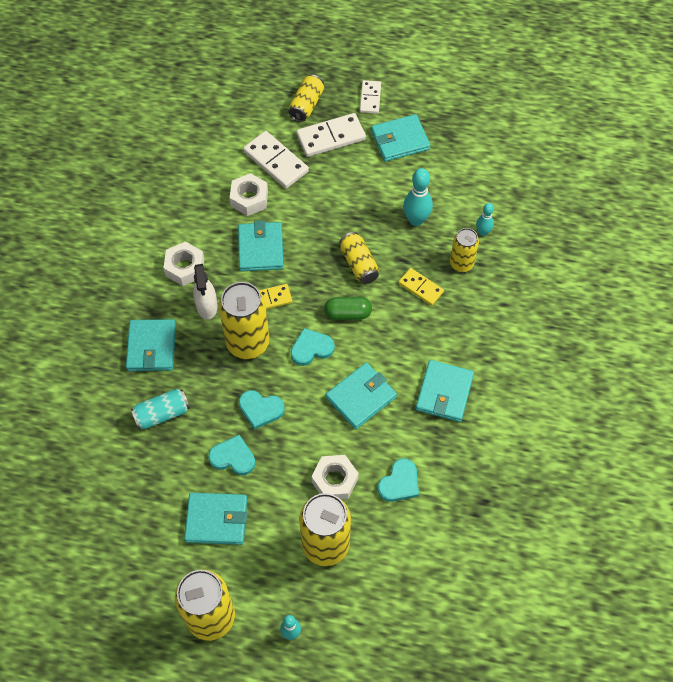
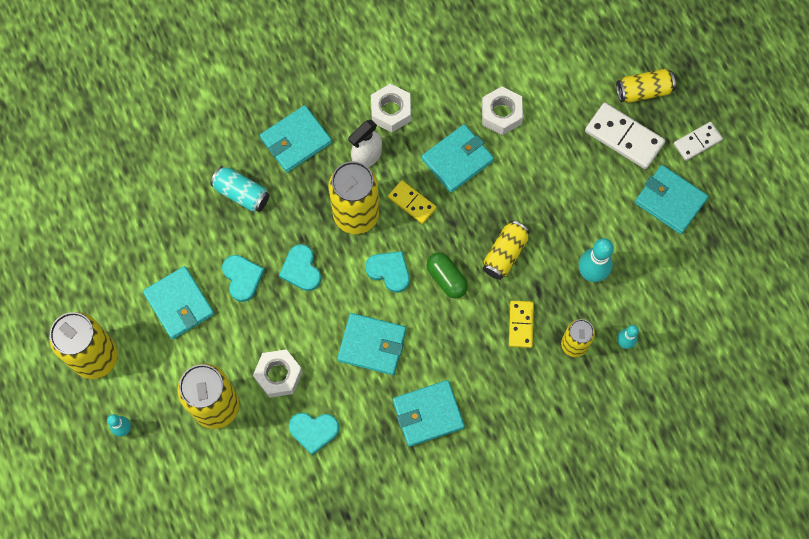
camera: 55 degrees right, 10 degrees up
white domino [243,131,309,188] -> none

